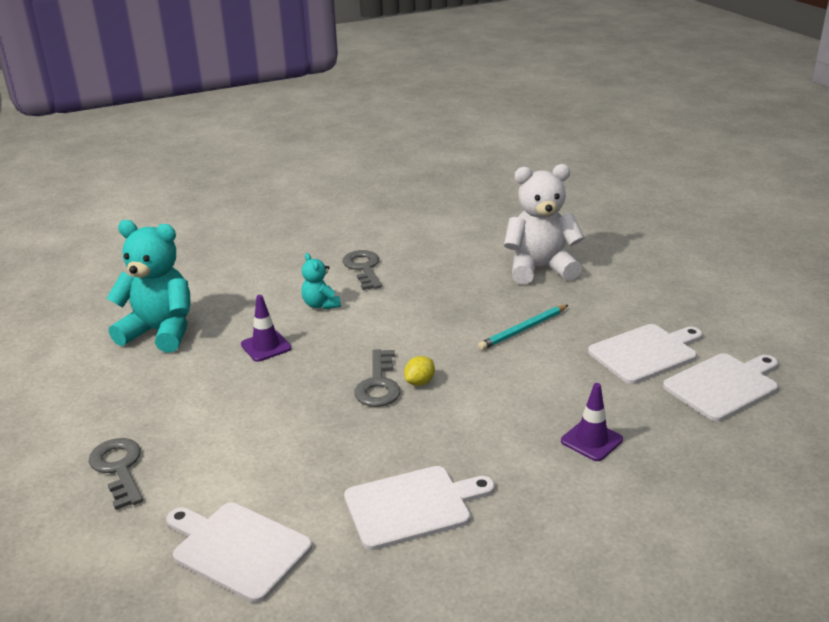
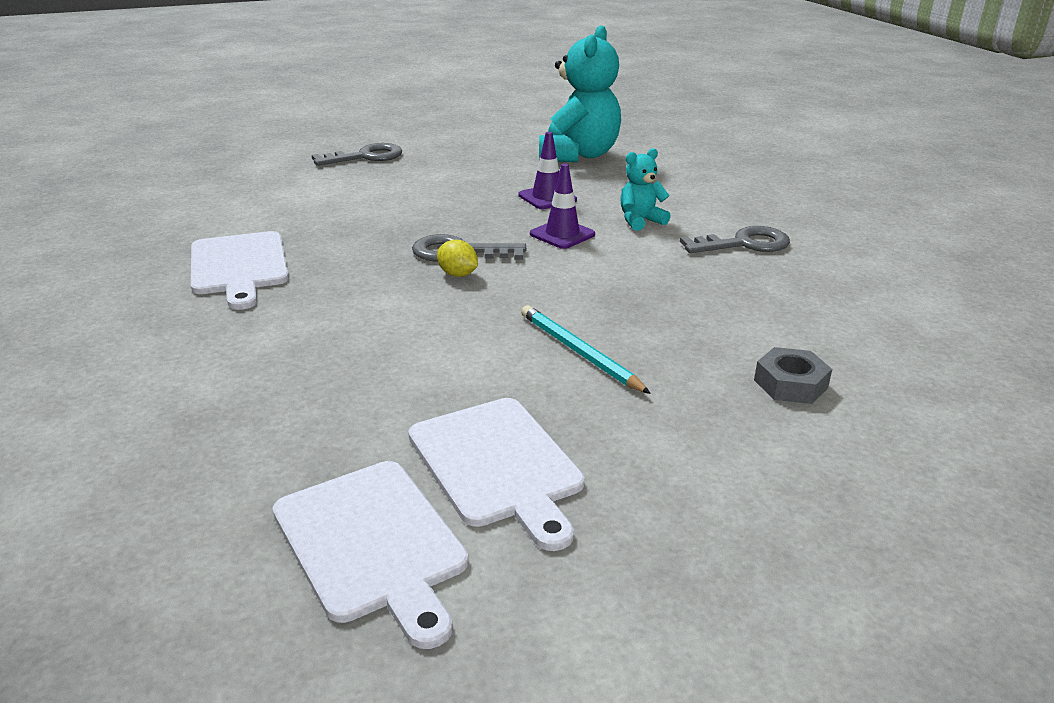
camera: 90 degrees right, 0 degrees up
white cutting board [166,502,312,603] -> none
white teddy bear [504,164,585,284] -> grey nut [754,347,832,404]
purple traffic cone [561,383,623,461] -> purple traffic cone moved to [530,163,595,249]

